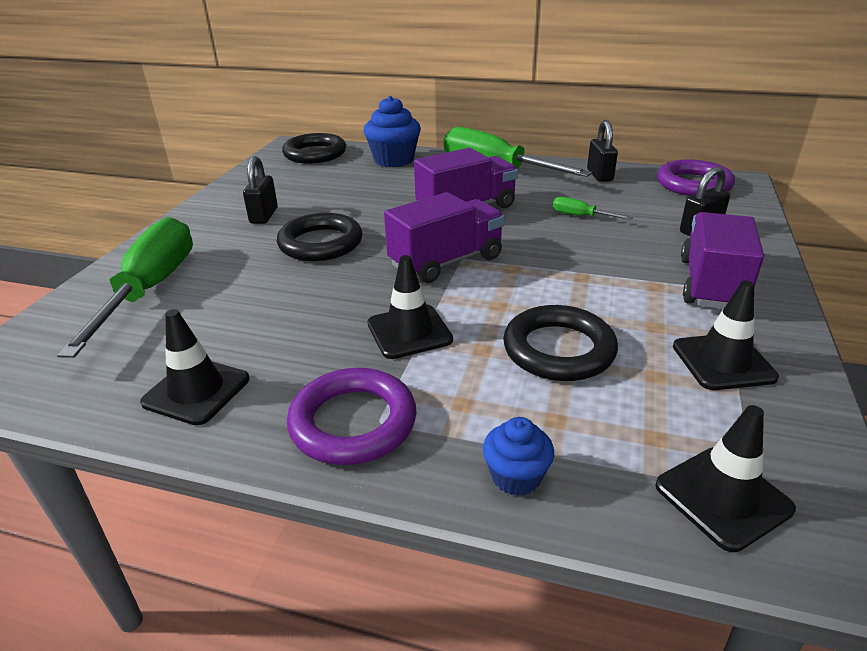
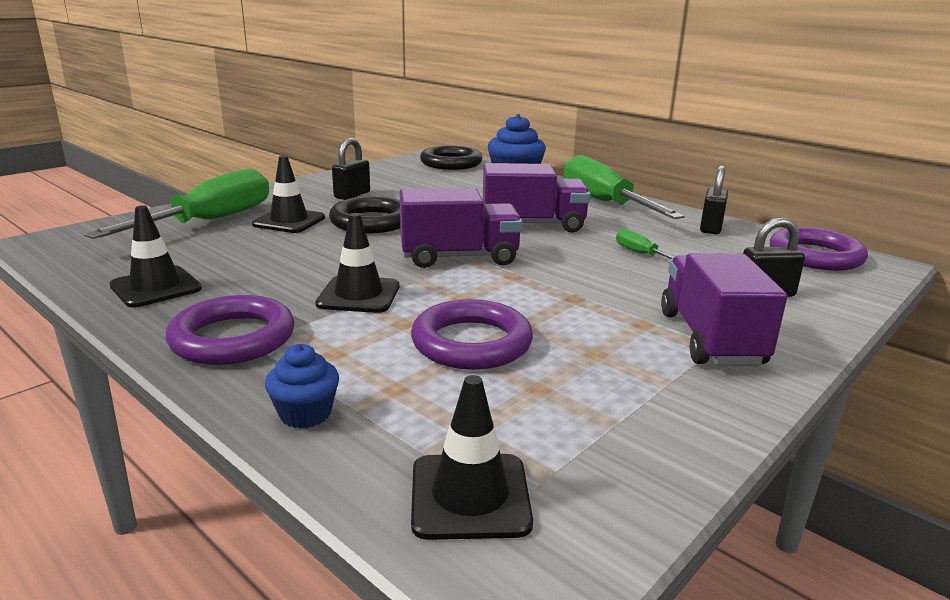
camera: 25 degrees right, 10 degrees down
black ring [503,305,618,381] -> purple ring [411,299,533,370]
black traffic cone [673,280,779,390] -> black traffic cone moved to [252,155,325,233]
purple truck [681,212,764,309] -> purple truck turned 45 degrees counterclockwise [661,253,787,365]

